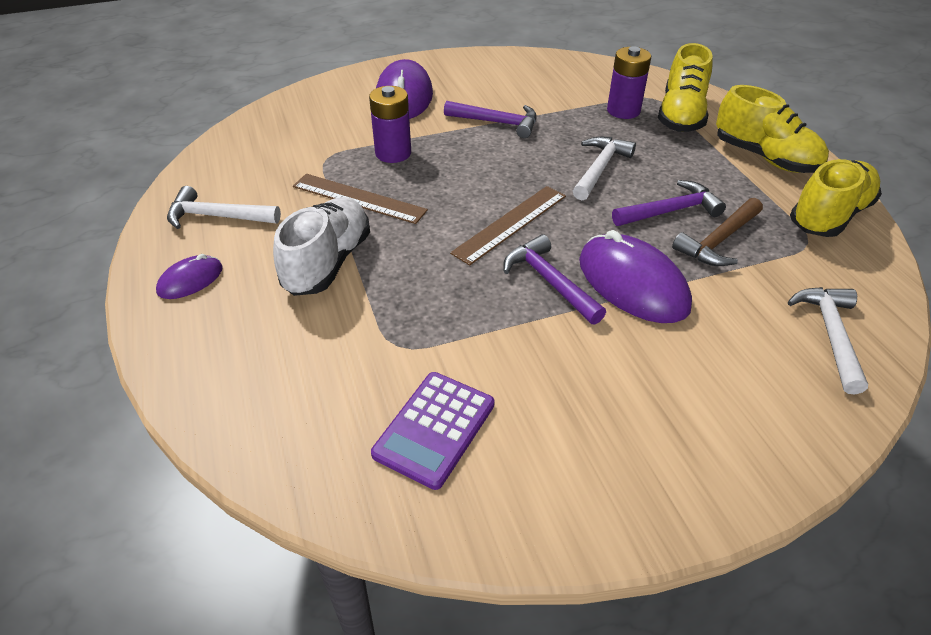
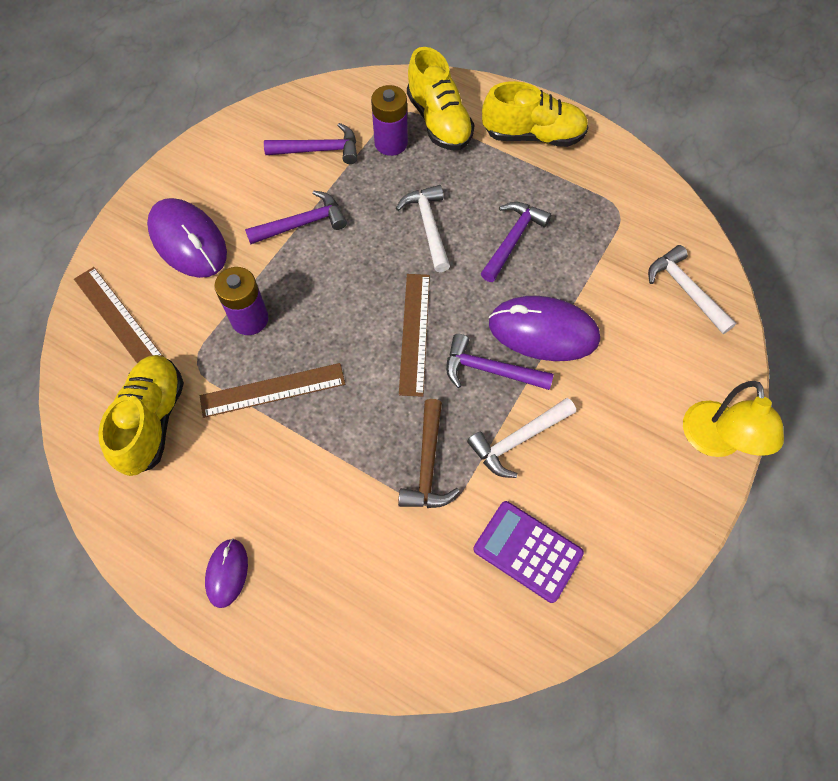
camera: 40 degrees left, 20 degrees up
white hammer [167,186,281,229] -> white hammer moved to [467,398,576,478]
white shoe [273,197,370,296] -> none
purple calculator [371,372,495,490] -> purple calculator turned 135 degrees clockwise [473,501,584,603]
brown hammer [672,198,763,266] -> brown hammer moved to [398,399,460,508]
yellow shoe [790,159,882,237] -> yellow shoe moved to [98,355,184,476]
none -> brown ruler [74,267,164,363]
none -> purple hammer [264,123,357,164]
none -> yellow lamp [683,381,784,457]

